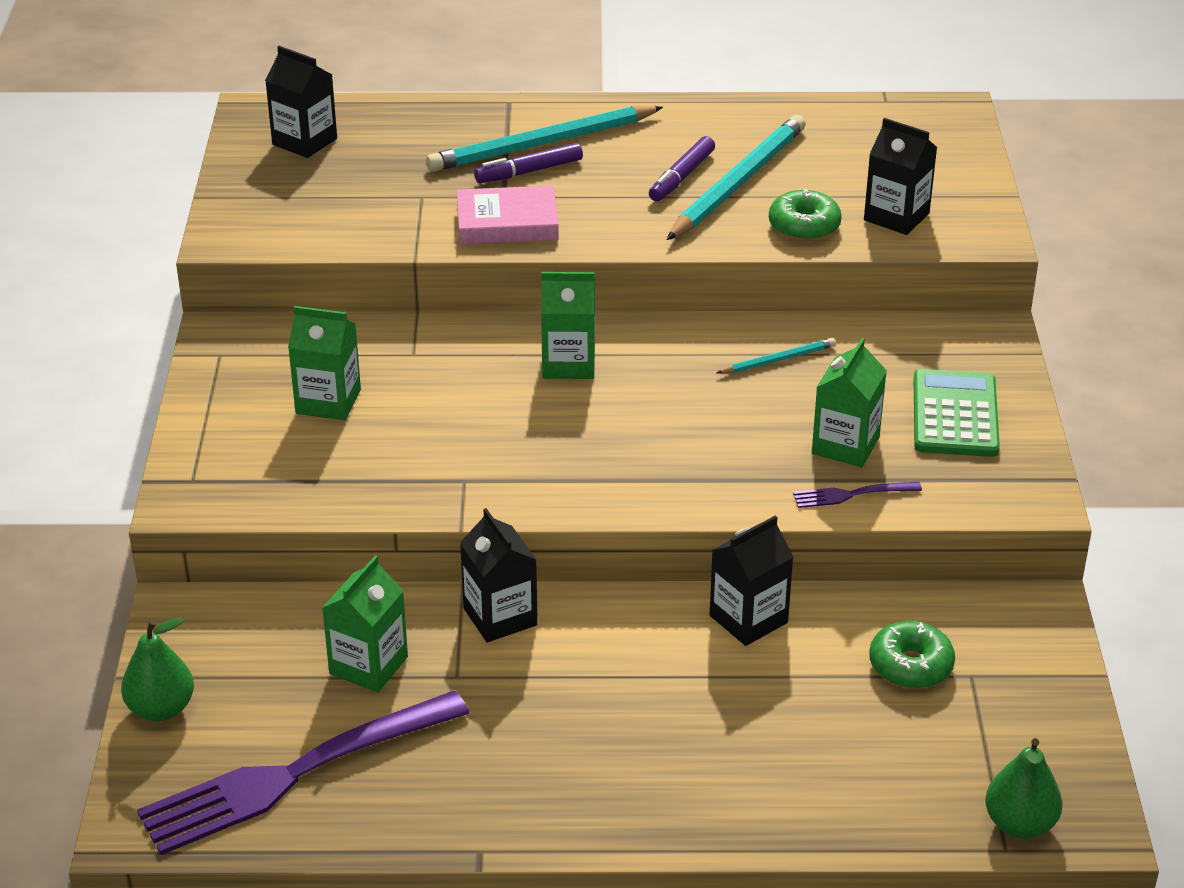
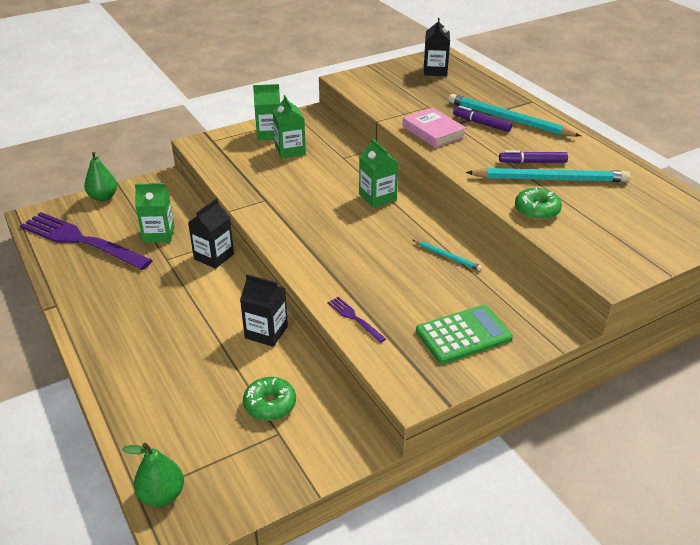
camera: 60 degrees right, 0 degrees up
green carton [812,338,887,467] -> green carton moved to [253,84,280,140]
black carton [864,118,937,235] -> none

